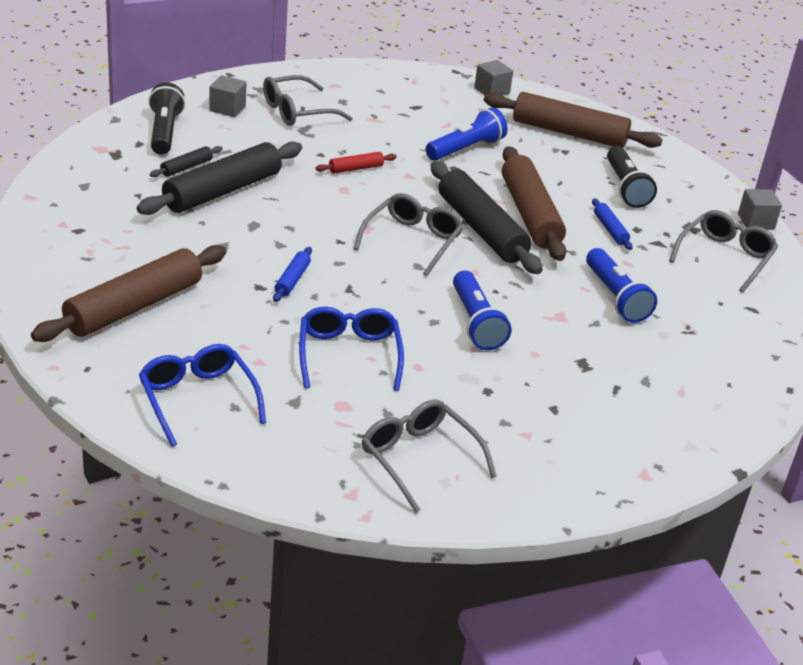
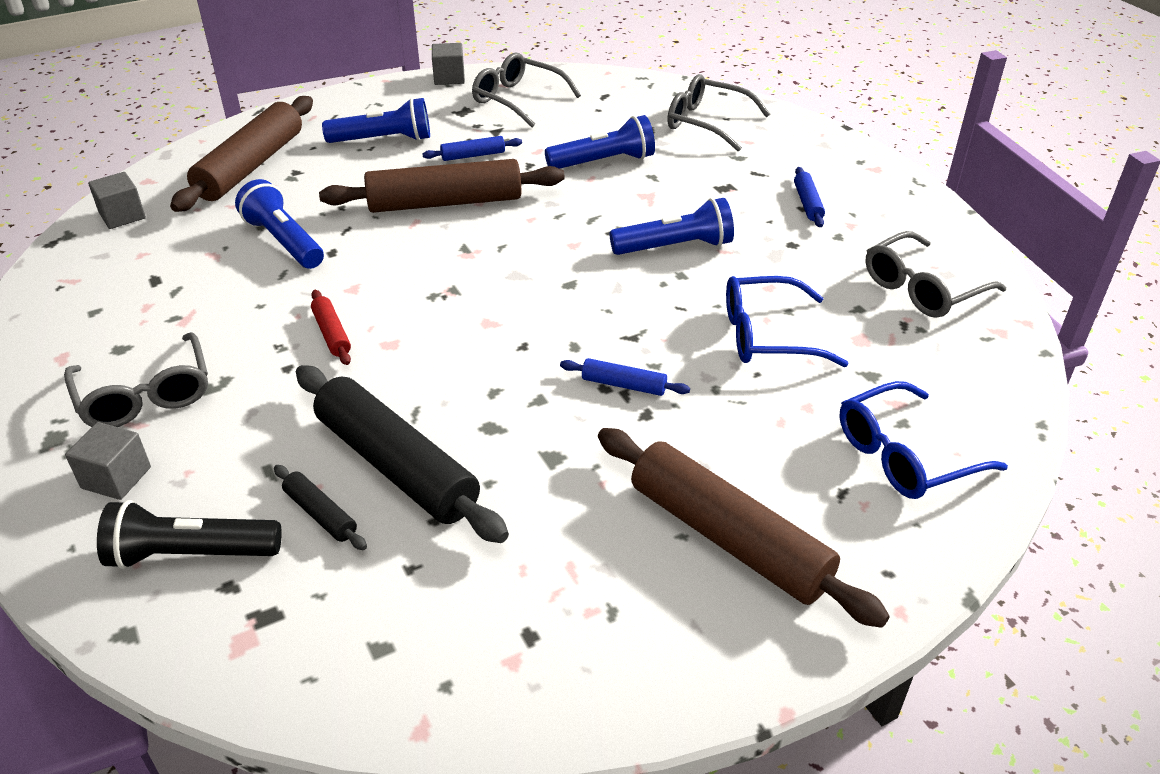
camera: 85 degrees left, 5 degrees up
grey glasses [354,193,464,276] -> grey glasses moved to [667,74,770,152]
black rolling pin [431,161,543,274] -> none
black flashlight [607,146,657,208] -> blue flashlight [322,98,430,143]
none -> blue rolling pin [794,167,825,227]

